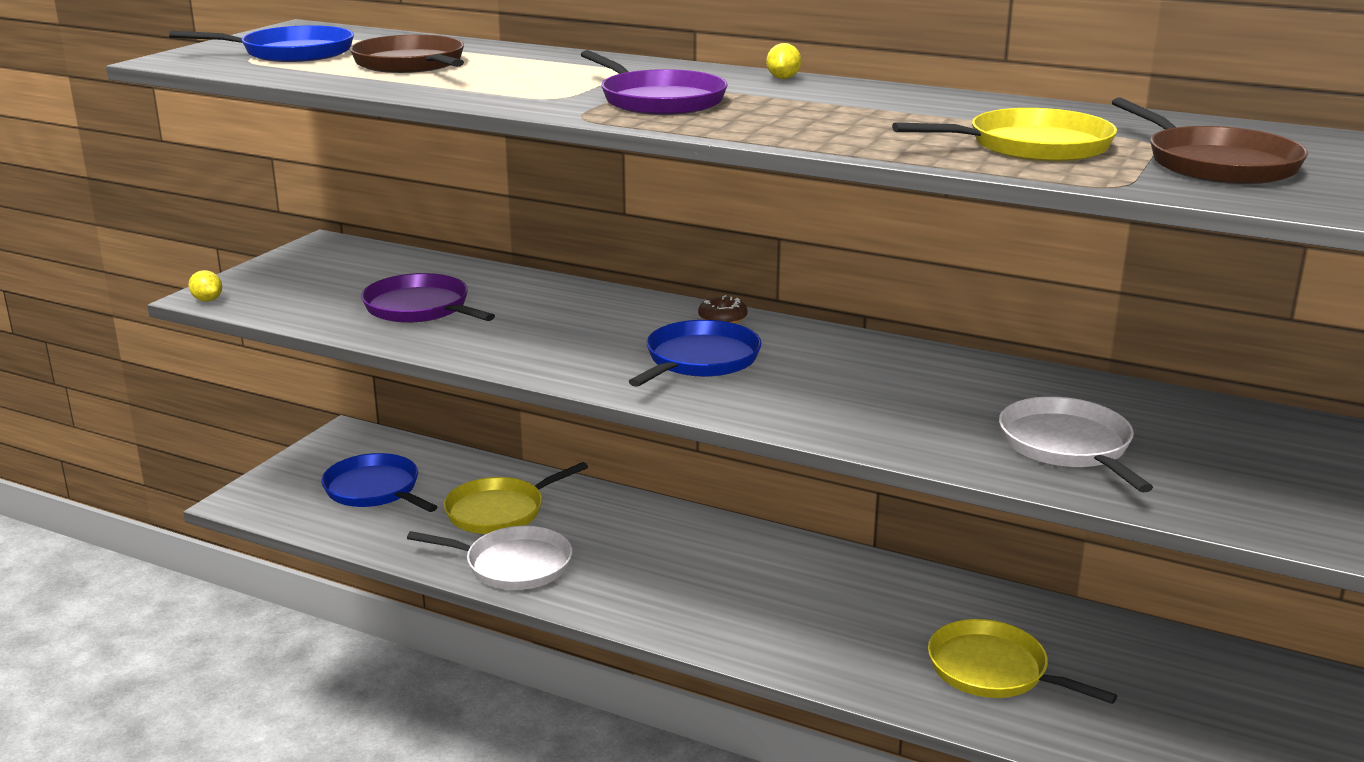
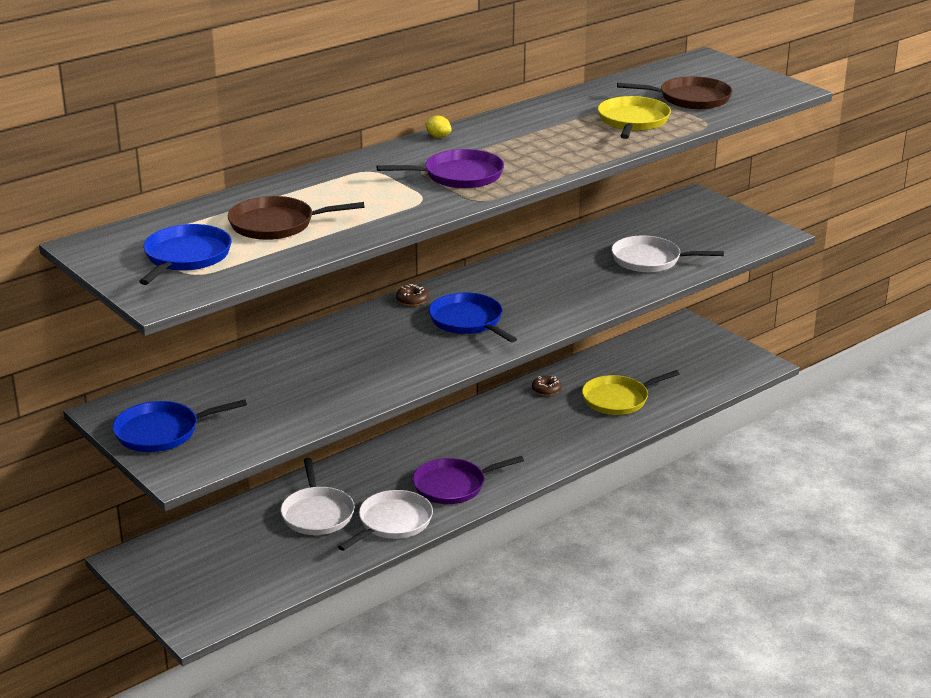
camera: 65 degrees left, 5 degrees up
yellow lemon [188,270,222,302] -> none
blue pan [321,453,437,512] -> blue pan moved to [113,399,247,452]
purple pan [361,273,495,323] -> purple pan moved to [413,456,524,504]
yellow pan [443,462,588,534] -> white pan [280,458,355,535]
none -> brown donut [532,376,562,396]

